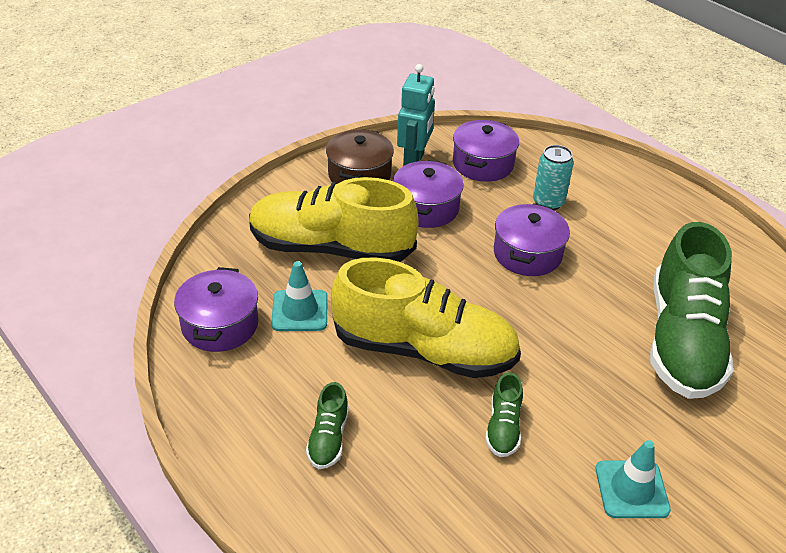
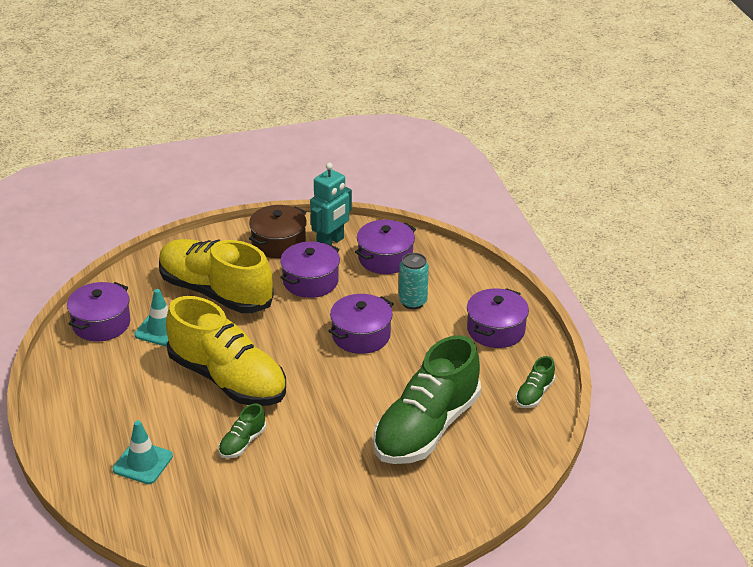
camera: 25 degrees right, 5 degrees down
green shoe [306,382,349,469] -> green shoe moved to [516,356,555,408]
turquoise traffic cone [596,440,671,518] -> turquoise traffic cone moved to [113,420,173,484]
none -> purple pot [467,288,529,348]

